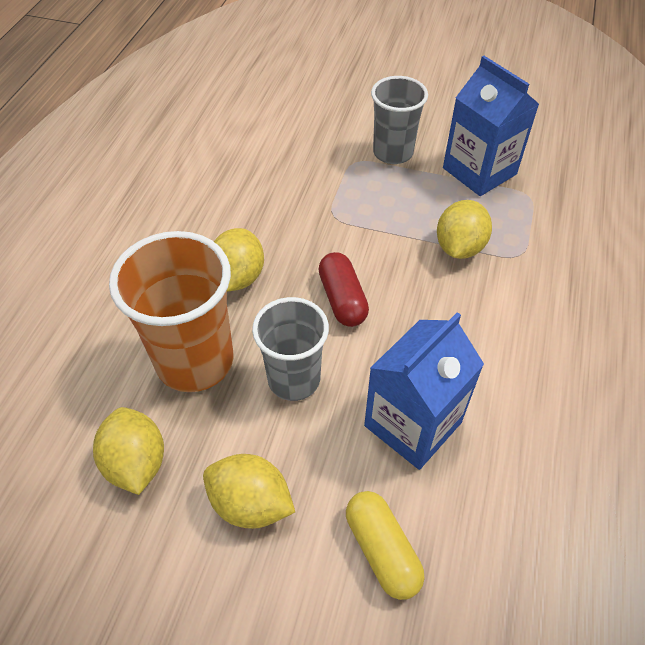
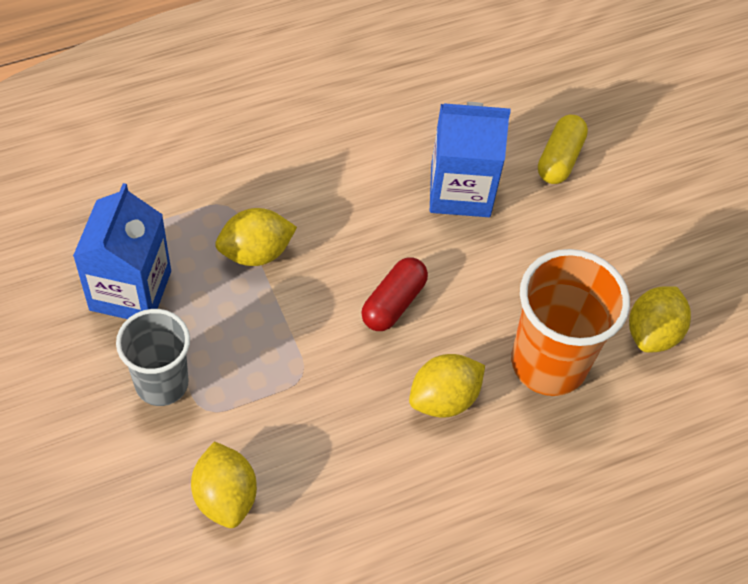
camera: 135 degrees left, 5 degrees up
yellow lemon [203,454,295,529] -> yellow lemon moved to [191,441,257,528]
grey cup [252,297,329,401] -> none

